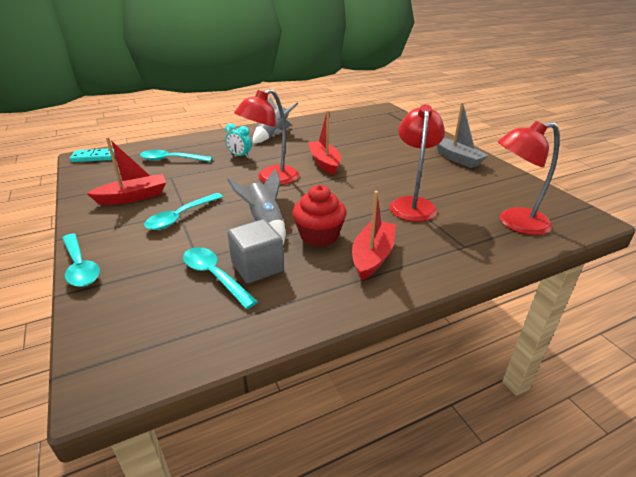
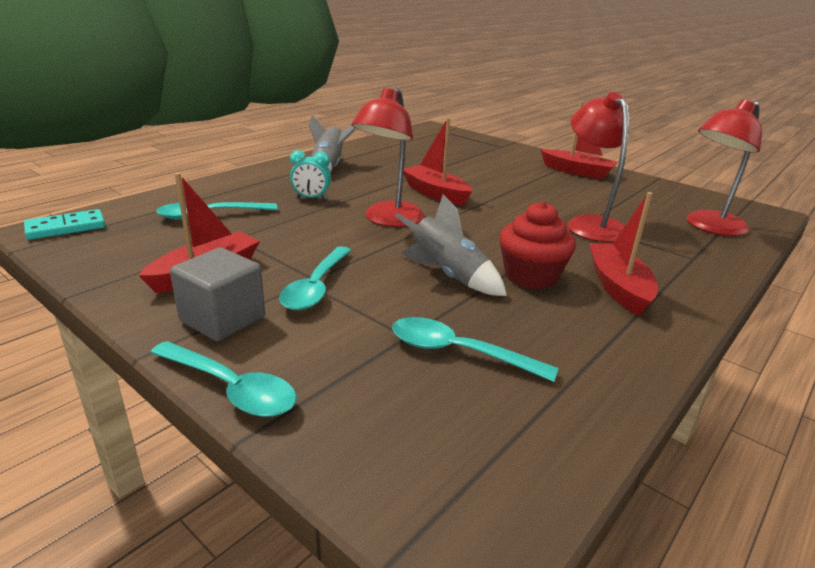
camera: 25 degrees left, 5 degrees down
grey cube [227,219,284,283] -> grey cube moved to [170,248,265,341]
grey boat [436,102,489,168] -> red boat [540,101,618,179]

